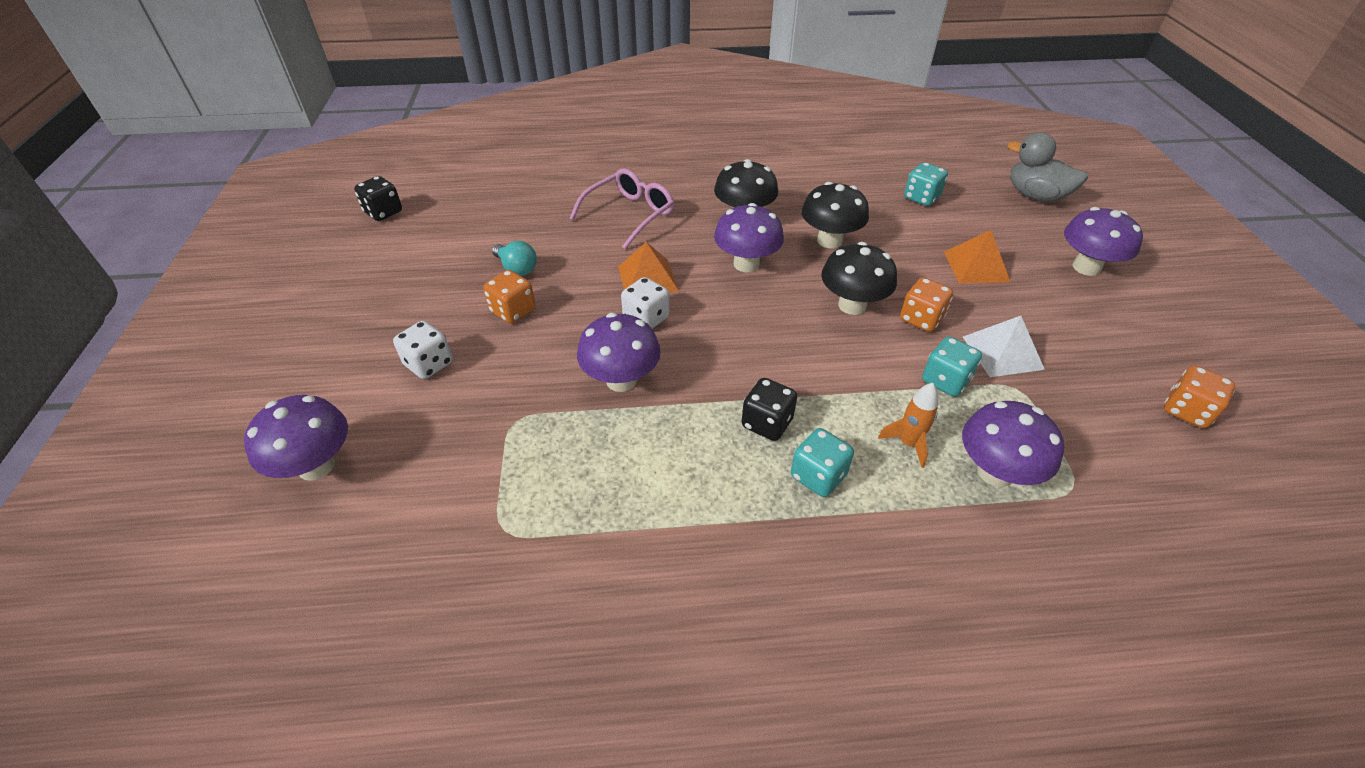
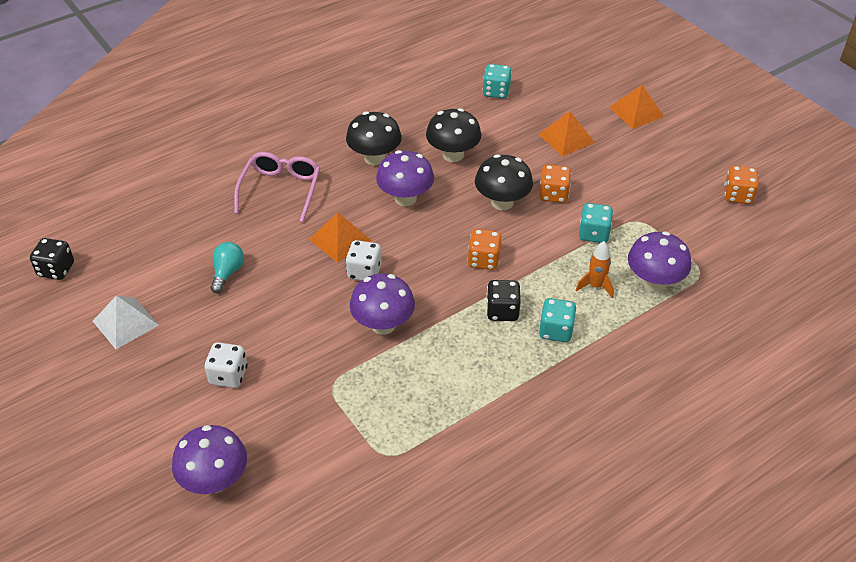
camera: 30 degrees left, 0 degrees up
orange dice [483,270,536,323] -> orange dice moved to [467,229,502,270]
turquoise light bulb [492,241,537,276] -> turquoise light bulb turned 90 degrees counterclockwise [210,242,244,293]
white pyramid [963,316,1045,377] -> white pyramid moved to [93,296,159,349]
grey duck [1007,132,1088,202] -> none
purple mushroom [1064,207,1143,276] -> orange pyramid [609,85,664,129]

